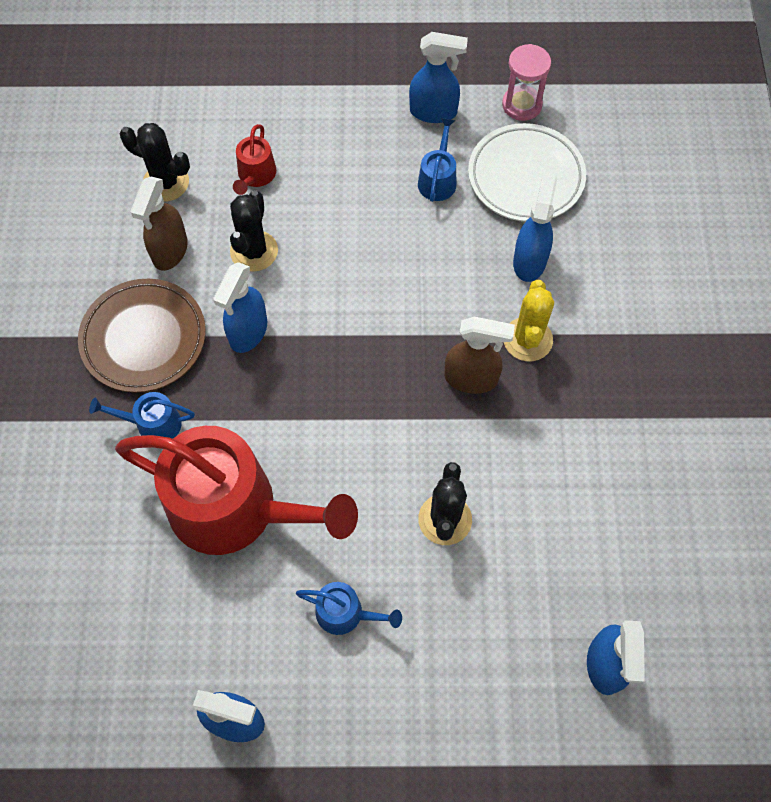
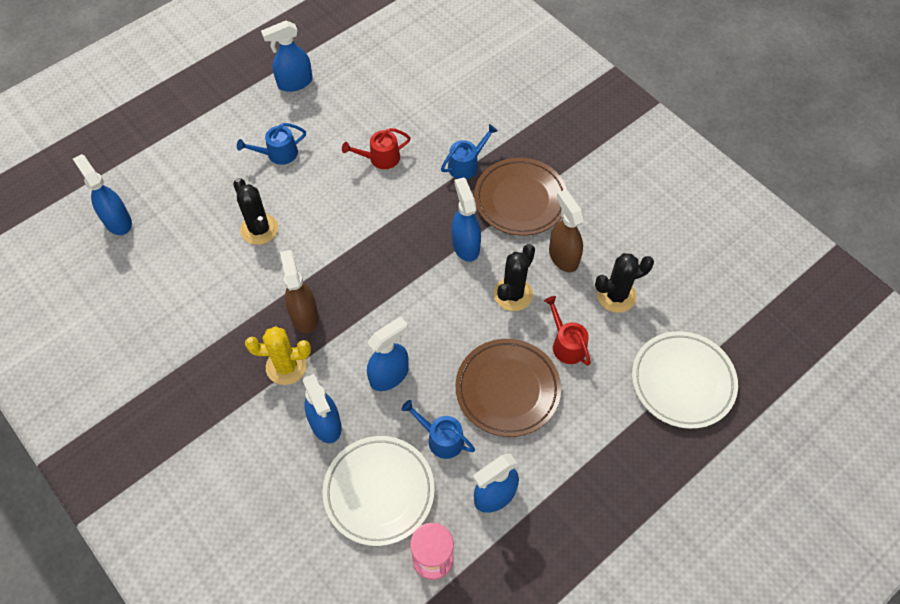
camera: 140 degrees right, 5 degrees down
red watering can [115,426,358,555] -> red watering can [342,128,411,169], size x0.42
black cactus [230,190,278,272] -> black cactus turned 60 degrees clockwise [494,244,535,311]
blue watering can [418,118,456,202] -> blue watering can turned 150 degrees clockwise [401,400,475,459]
brown spray bottle [445,317,515,394] -> brown spray bottle turned 105 degrees clockwise [280,250,318,333]
yellow cactus [504,280,554,361] -> yellow cactus turned 60 degrees counterclockwise [245,326,311,385]
none -> blue spray bottle [367,316,409,391]
none -> brown plate [456,339,561,437]
none -> white plate [632,331,738,429]

